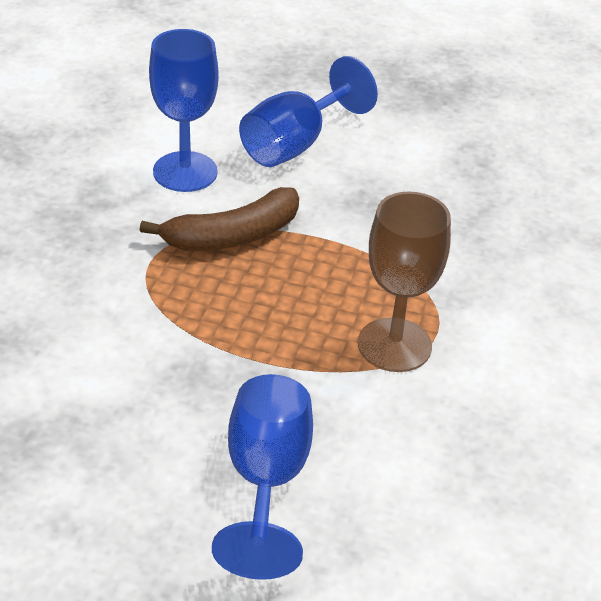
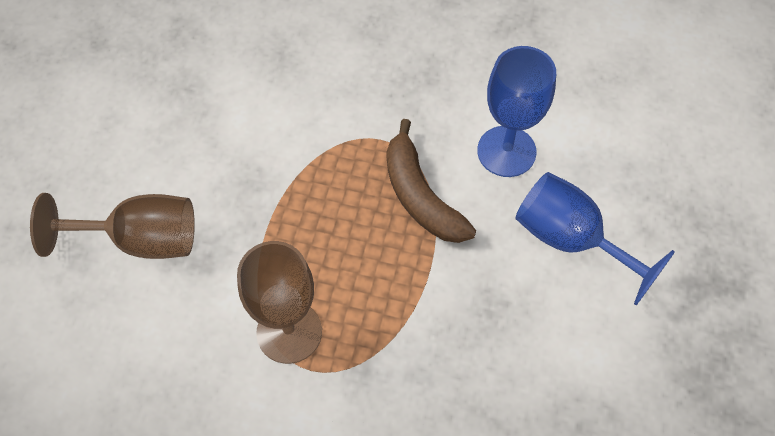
camera: 90 degrees right, 20 degrees up
blue goblet [212,374,313,580] -> brown goblet [30,193,195,259]

